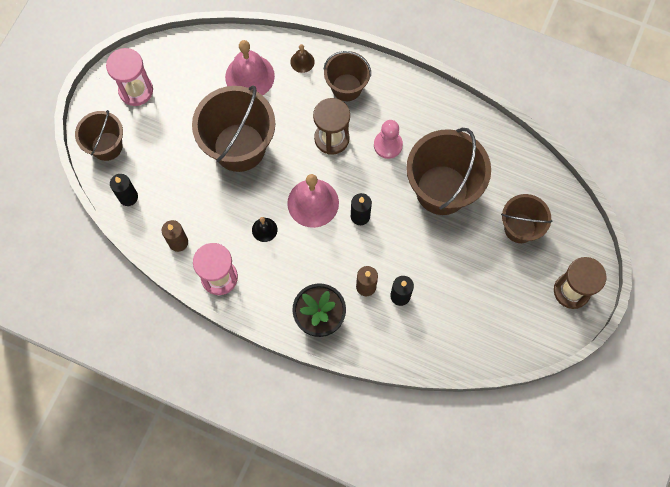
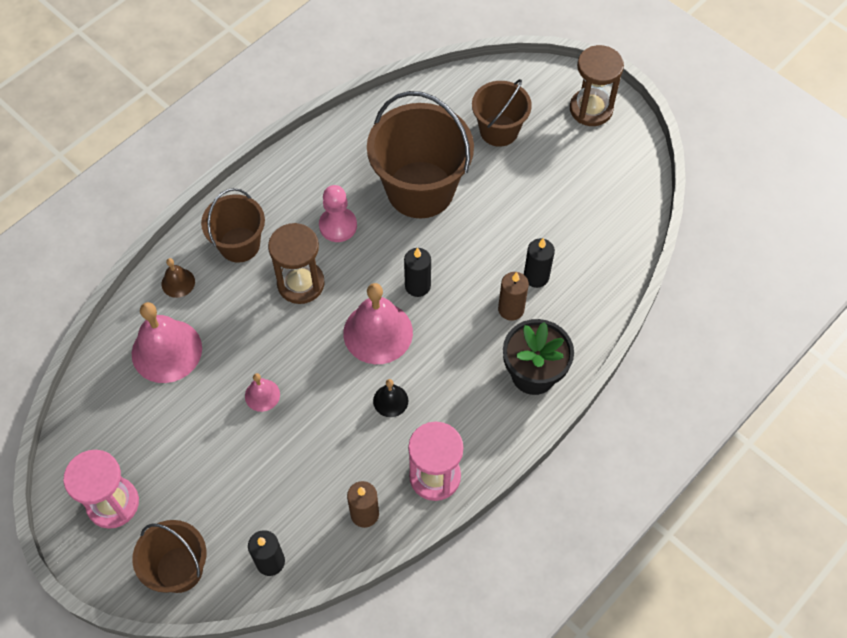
camera: 70 degrees left, 10 degrees down
brown bucket [192,85,275,172] -> pink bell [245,373,280,412]

